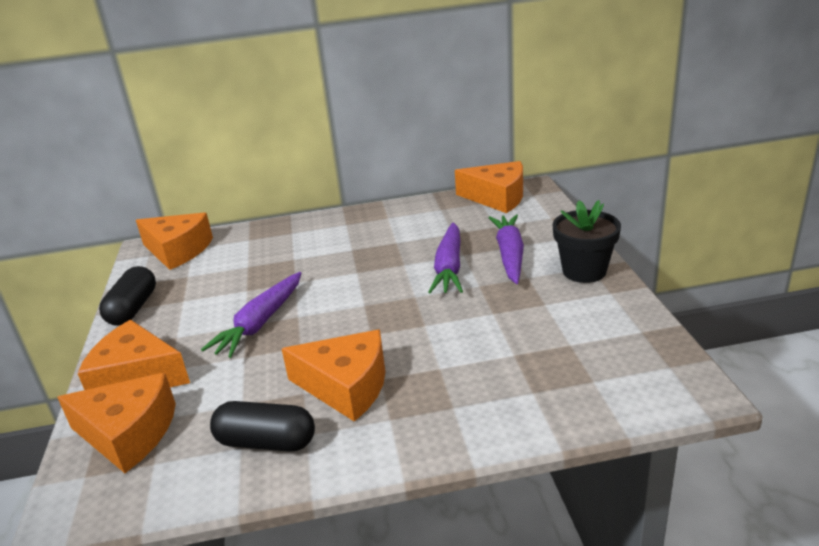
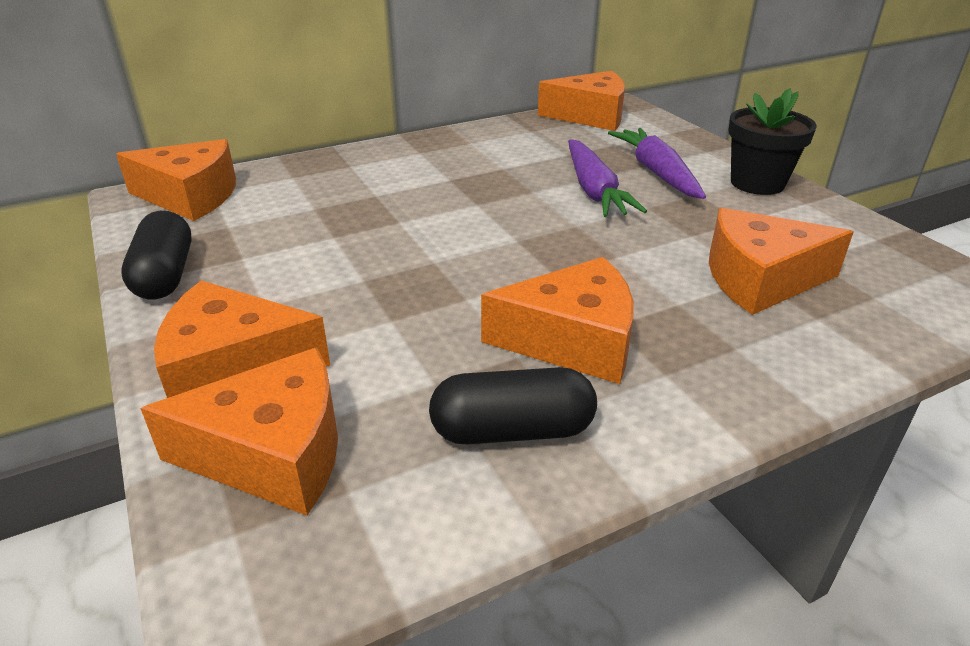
camera: 20 degrees left, 5 degrees up
purple carrot [201,272,301,358] -> none
none -> orange cheese [709,208,854,315]

